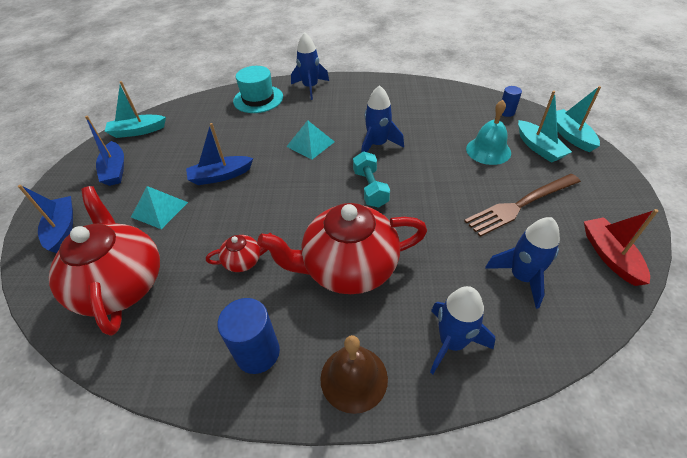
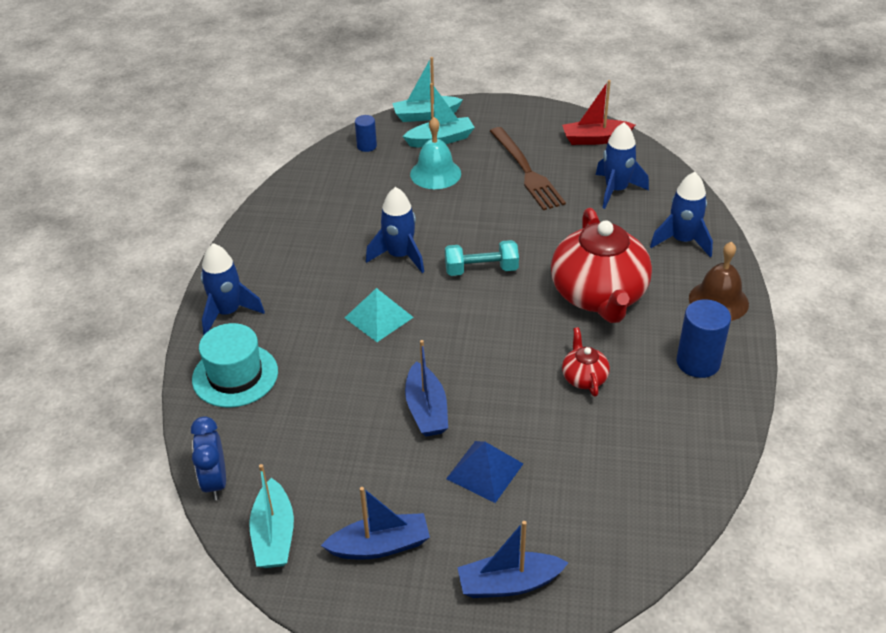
camera: 85 degrees left, 5 degrees down
red teapot [49,186,160,336] -> none
turquoise pyramid [131,186,188,229] -> blue pyramid [446,441,523,503]
none -> blue clock [191,416,226,500]

